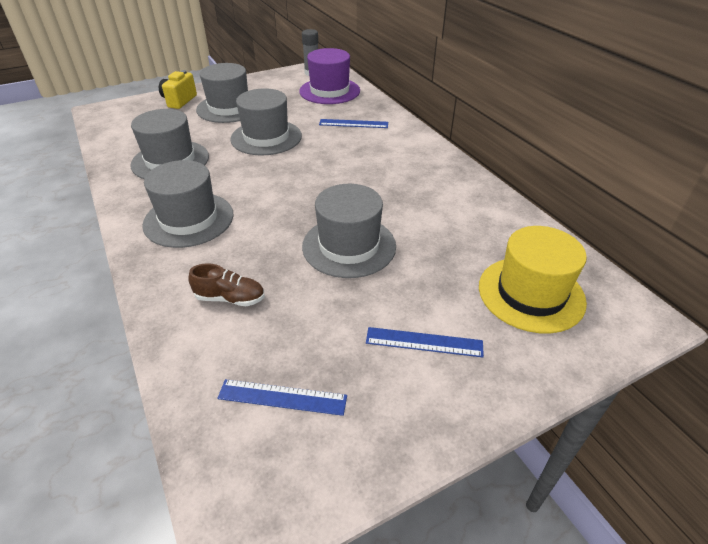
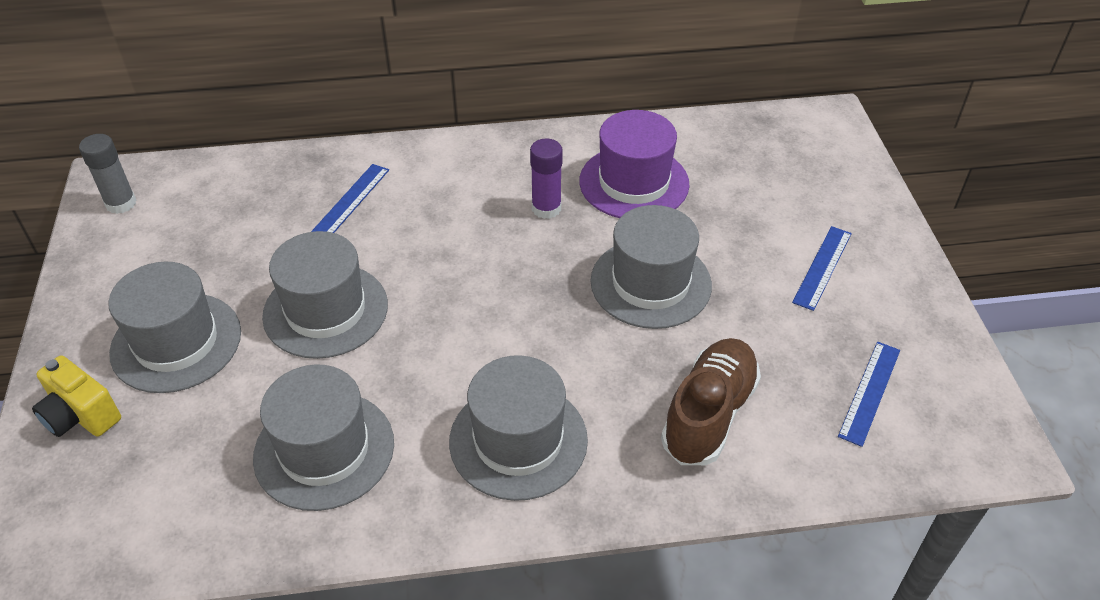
camera: 70 degrees left, 5 degrees up
brown shoe [188,263,265,306] -> brown shoe [661,338,761,465], size x1.68
purple hat [299,48,360,104] -> purple hat moved to [579,110,690,218]
yellow hat [479,226,587,333] -> none
none -> purple glue stick [530,139,563,219]

